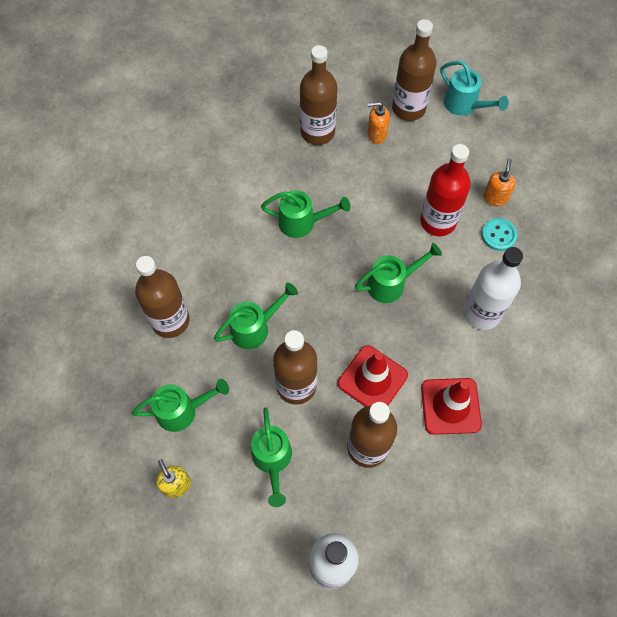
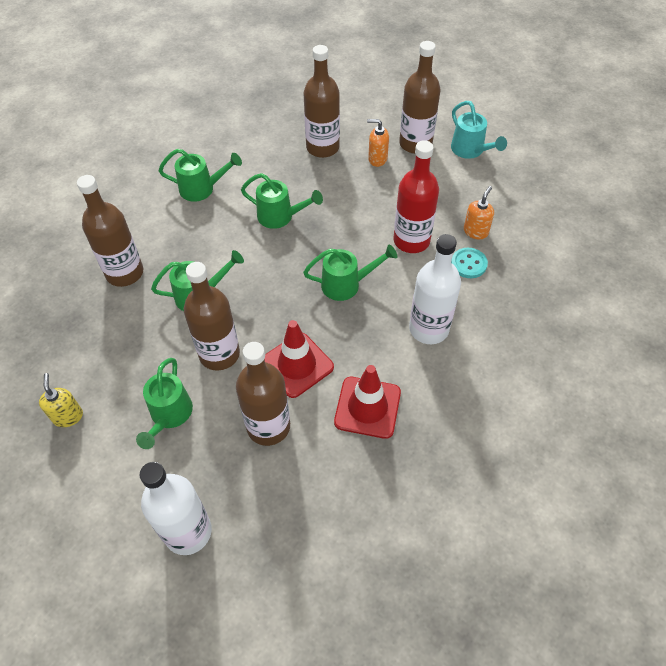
camera: 15 degrees right, 10 degrees down
green watering can [132,379,229,432] -> green watering can moved to [158,149,242,202]

